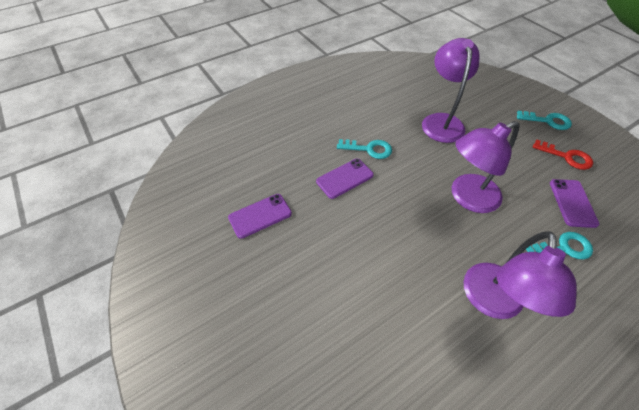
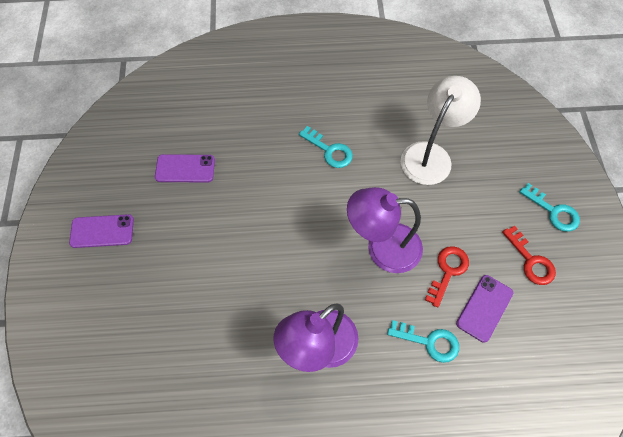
camera: 30 degrees right, 10 degrees up
purple phone [316,159,374,199] -> purple phone moved to [69,214,134,248]
purple lamp [422,38,480,143] -> white lamp [401,76,481,185]
none -> red key [425,246,469,308]

